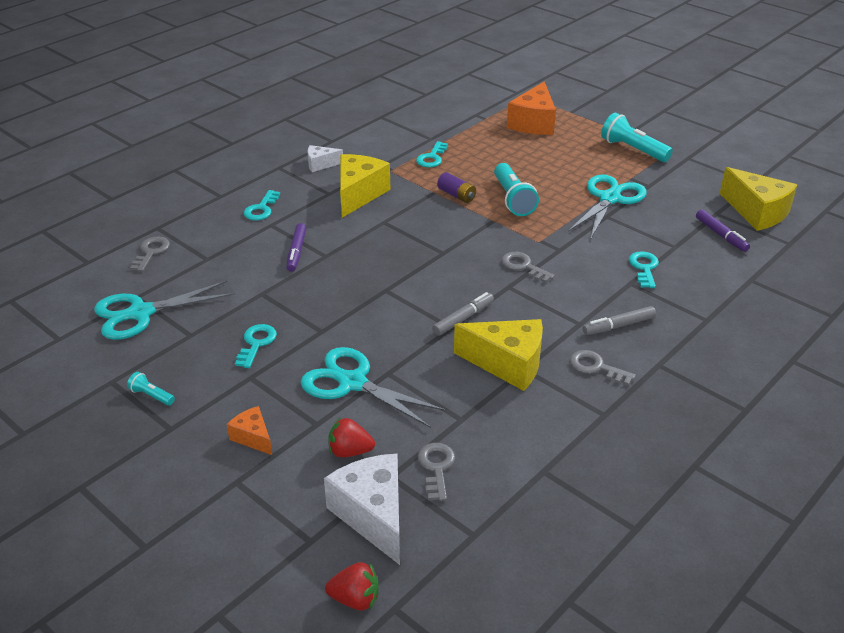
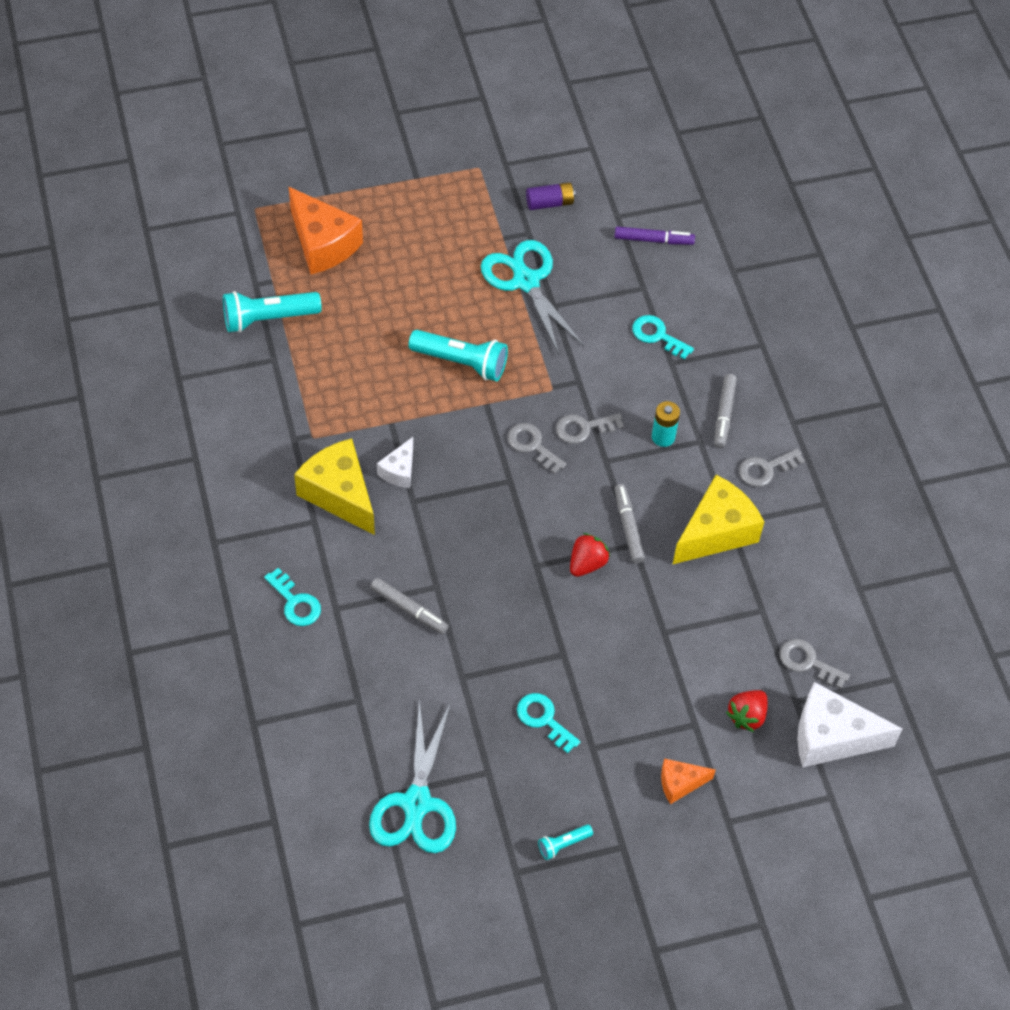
camera: 60 degrees left, 20 degrees up
grey key [130,237,170,272] -> grey key moved to [507,423,567,474]
purple marker [286,223,306,272] -> grey marker [370,578,449,634]
turquoise scissors [300,347,447,428] -> none
white cheese [308,145,343,172] -> white cheese moved to [377,437,413,488]
red strawberry [325,562,379,611] -> red strawberry moved to [570,533,610,577]
turquoise key [416,141,448,167] -> none
purple battery [437,172,476,203] -> purple battery moved to [526,182,576,210]
turquoise flashlight [601,113,673,162] -> turquoise flashlight moved to [223,291,322,333]
yellow cheese [720,167,797,231] -> none
none -> turquoise battery [652,401,680,447]

